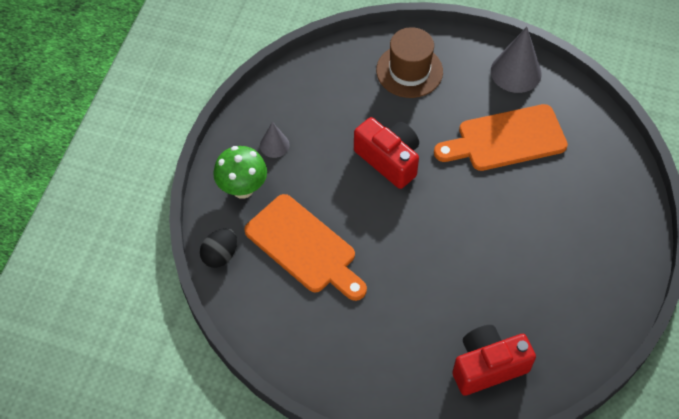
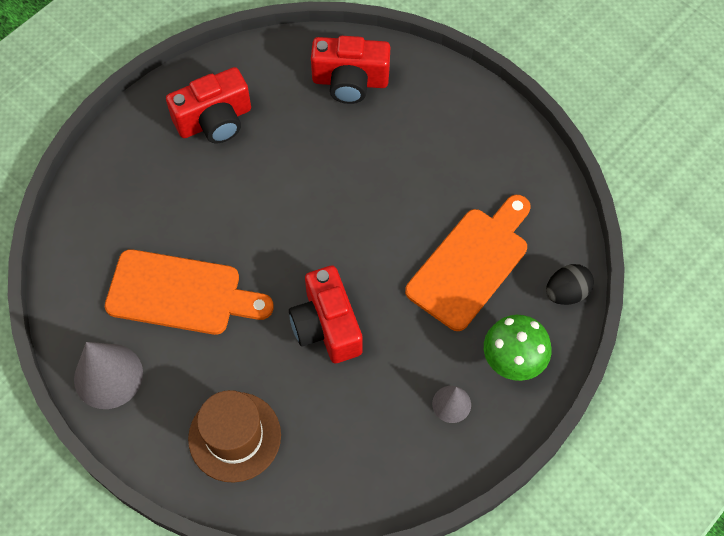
camera: 155 degrees left, 5 degrees up
orange cutting board [244,194,367,301] -> orange cutting board turned 60 degrees clockwise [405,195,530,331]
none -> red camera [166,67,251,143]

